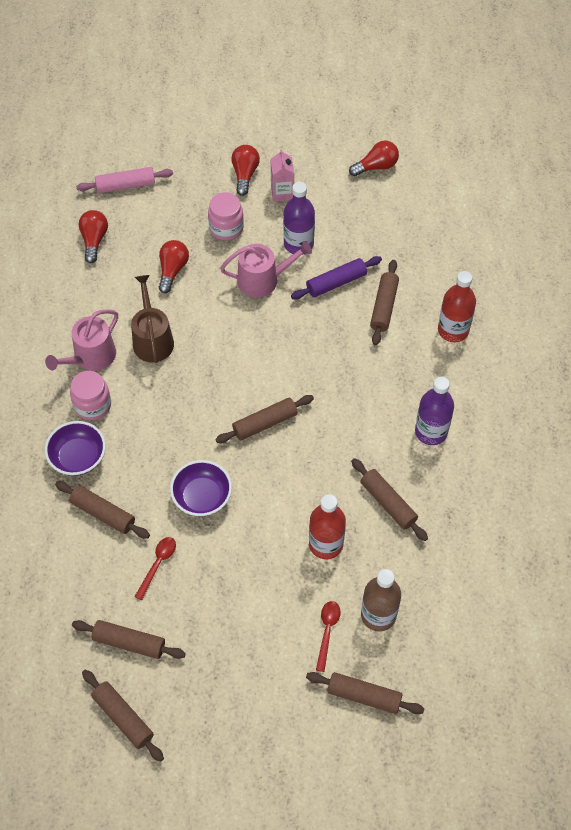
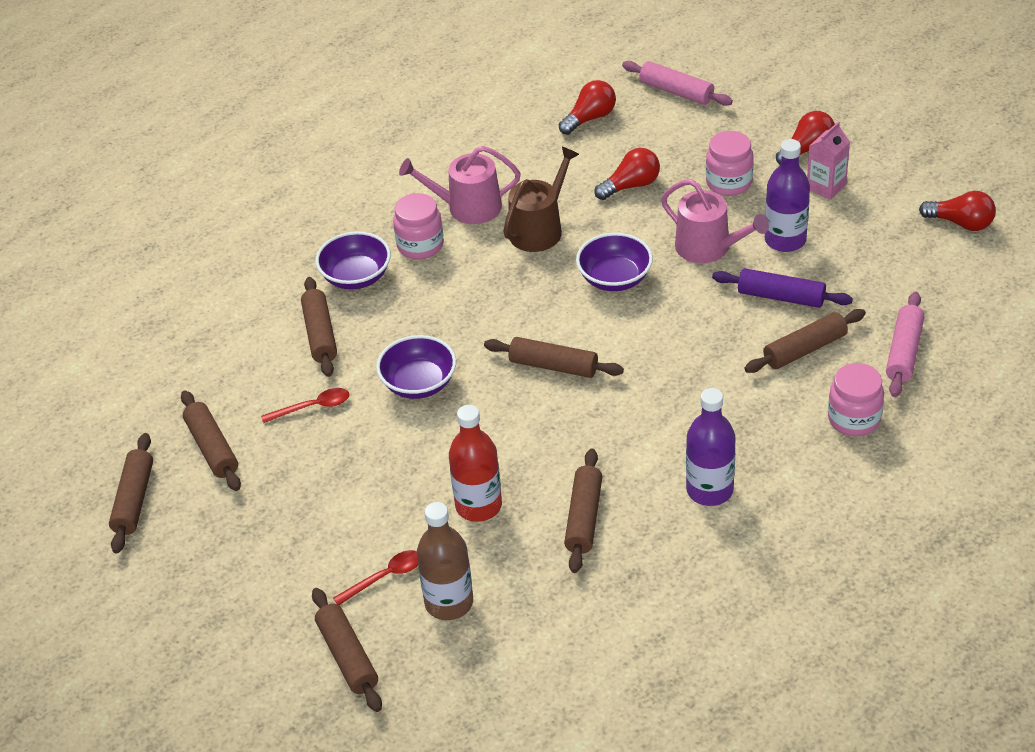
camera: 50 degrees right, 15 degrees down
red bottle [438,271,476,342] -> pink jar [828,363,884,436]
none -> purple bowl [576,233,653,291]
none -> pink rolling pin [886,292,925,397]

